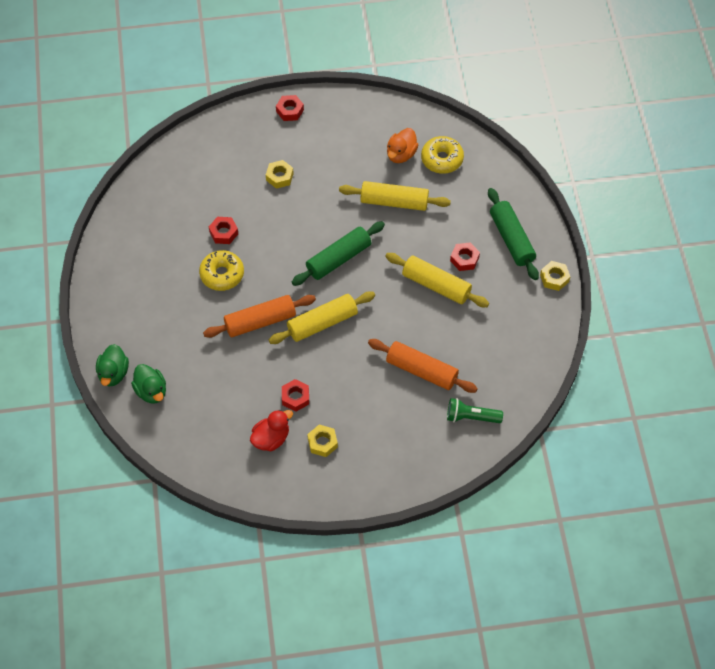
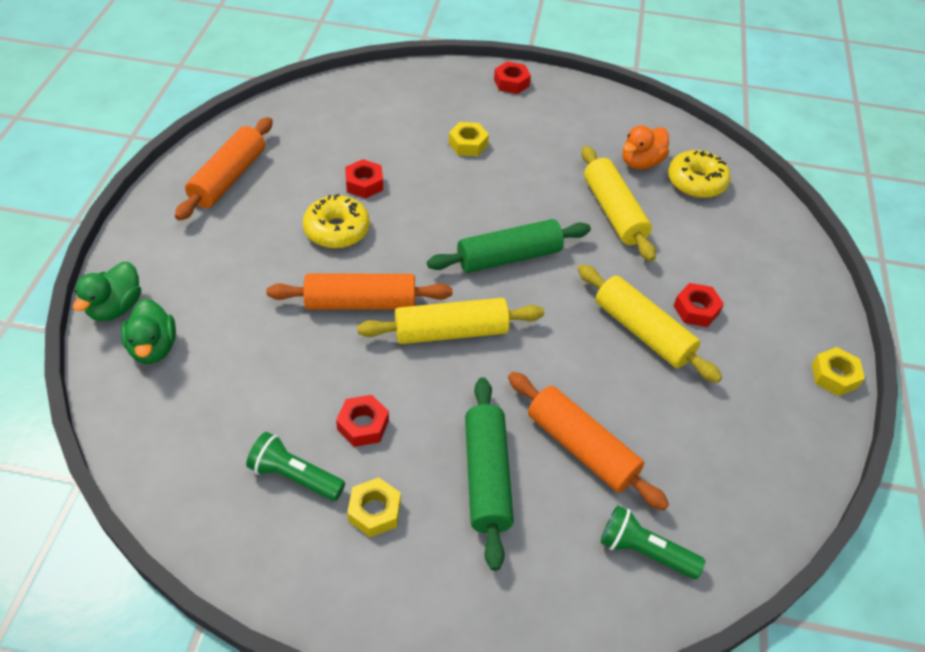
camera: 15 degrees right, 10 degrees down
red duck [250,410,293,451] -> green flashlight [246,432,345,501]
yellow rolling pin [339,181,451,211] -> yellow rolling pin turned 45 degrees clockwise [582,146,656,261]
green rolling pin [488,188,539,280] -> green rolling pin moved to [465,377,514,571]
none -> orange rolling pin [175,117,273,221]

